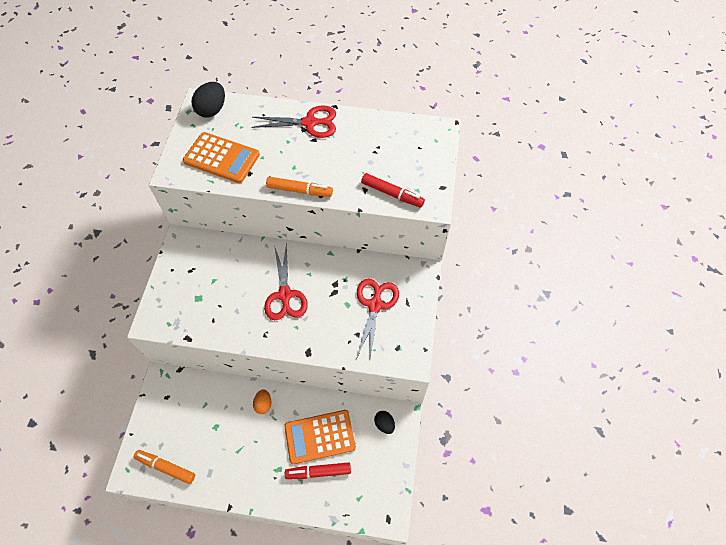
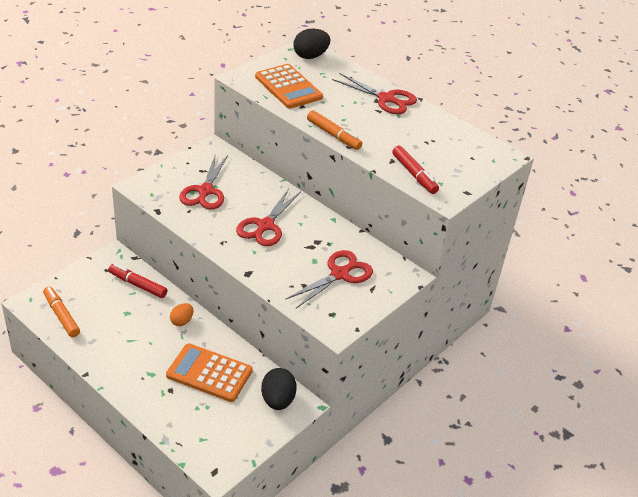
camera: 30 degrees right, 20 degrees down
red marker [285,462,351,479] -> red marker moved to [108,264,167,298]
black egg [374,411,395,434] -> black egg [261,368,297,410], size x1.62
none -> red scissors [179,154,228,210]

